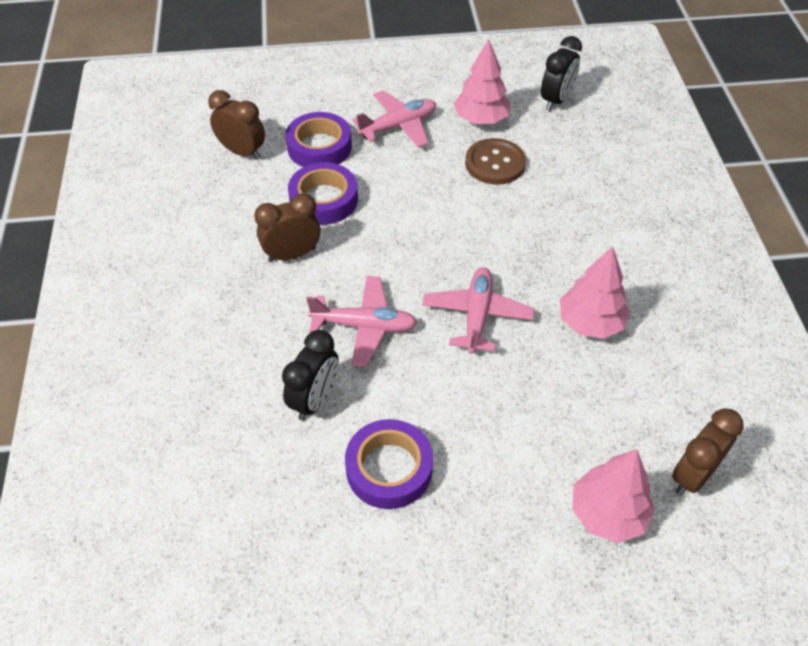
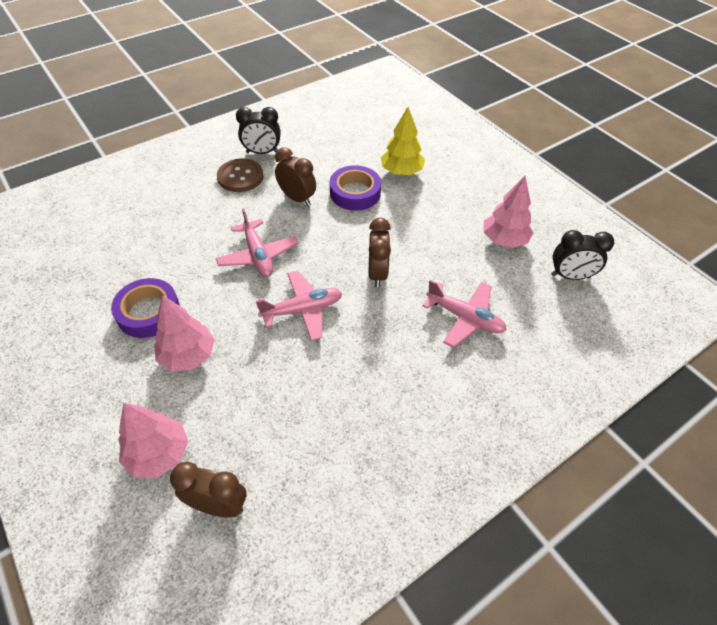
camera: 60 degrees right, 0 degrees up
brown clock [208,90,265,160] -> brown clock moved to [368,218,391,288]
black clock [282,330,339,421] -> black clock moved to [236,107,280,154]
purple tape [285,112,352,167] -> yellow tree [381,107,425,175]
pink plane [353,91,436,148] -> pink plane moved to [422,280,506,348]
brown button [465,138,526,185] -> brown button moved to [217,158,264,192]
pink tree [560,246,630,339] -> pink tree moved to [154,295,215,372]

